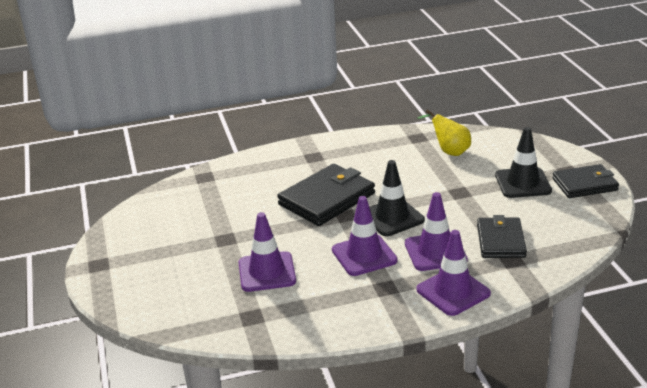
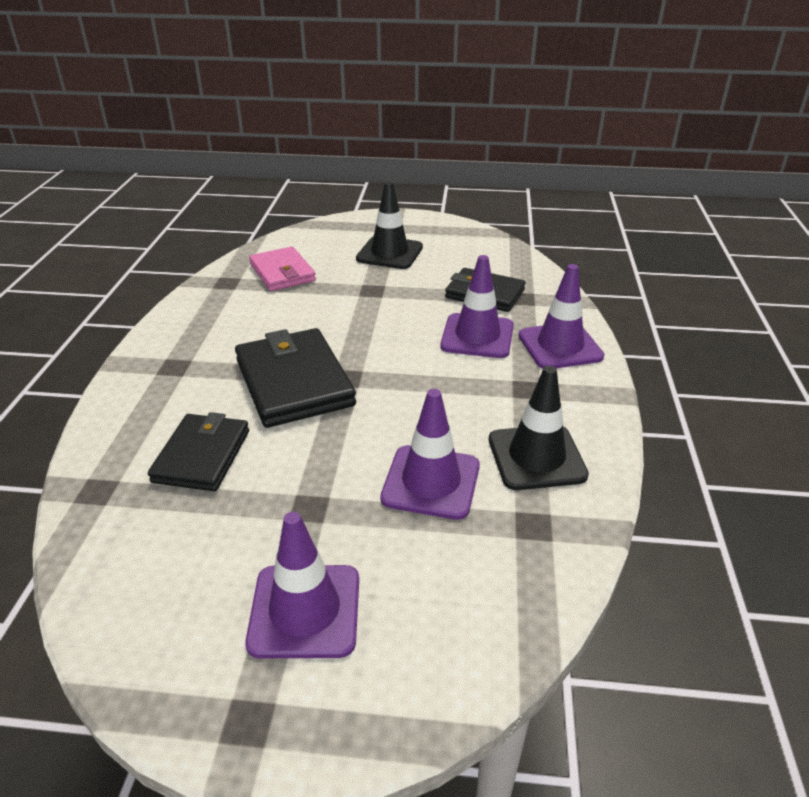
camera: 70 degrees left, 5 degrees up
purple traffic cone [332,196,398,276] -> purple traffic cone moved to [245,512,359,658]
black traffic cone [369,160,425,236] -> black traffic cone moved to [489,366,589,490]
yellow pear [418,109,471,156] -> pink wallet [249,246,316,291]
black wallet [552,164,619,198] -> black wallet moved to [148,412,249,491]

